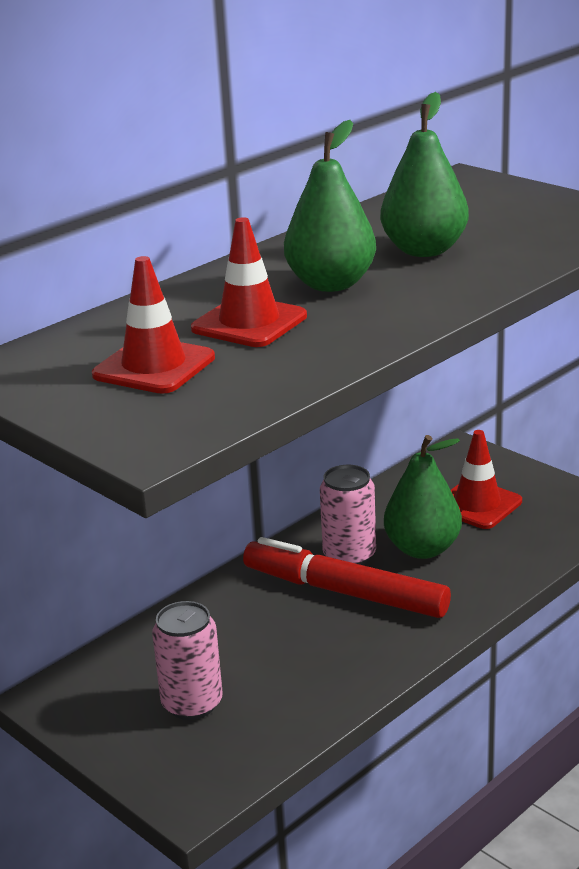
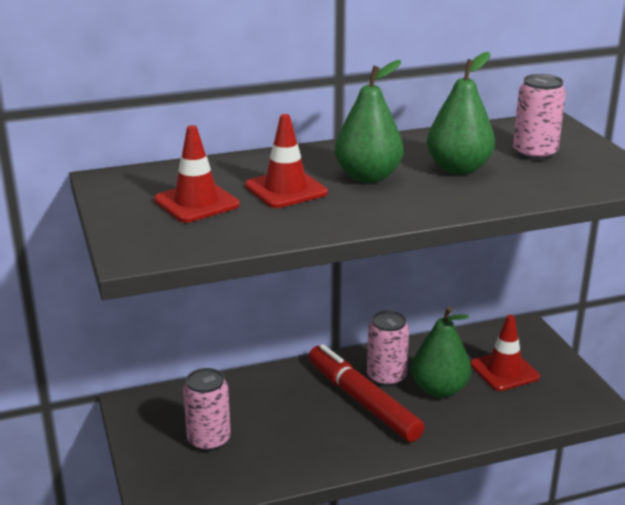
camera: 25 degrees right, 0 degrees up
none -> pink can [513,74,566,161]

